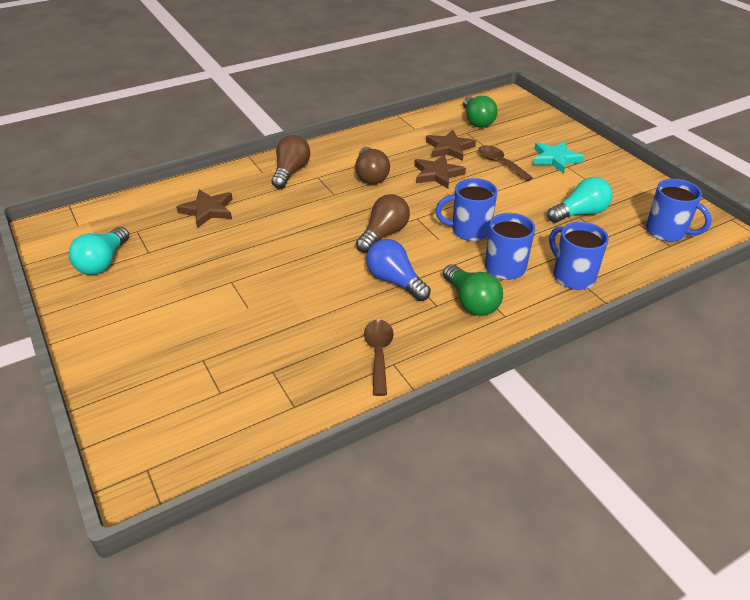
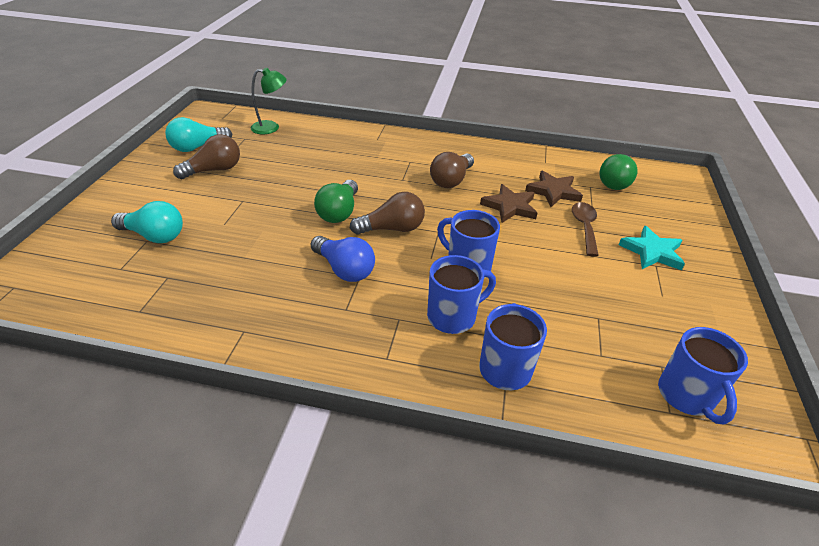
camera: 40 degrees right, 0 degrees up
brown star [176,189,233,228] -> none
brown light bulb [272,135,310,189] -> brown light bulb moved to [173,134,240,179]
brown spoon [364,319,394,396] -> none
blue light bulb [366,239,431,301] -> blue light bulb turned 135 degrees clockwise [311,236,375,282]
green light bulb [443,264,503,316] -> green light bulb moved to [314,180,358,223]
turquoise light bulb [547,177,613,223] -> turquoise light bulb moved to [111,201,183,243]
none -> green lamp [251,68,287,134]

